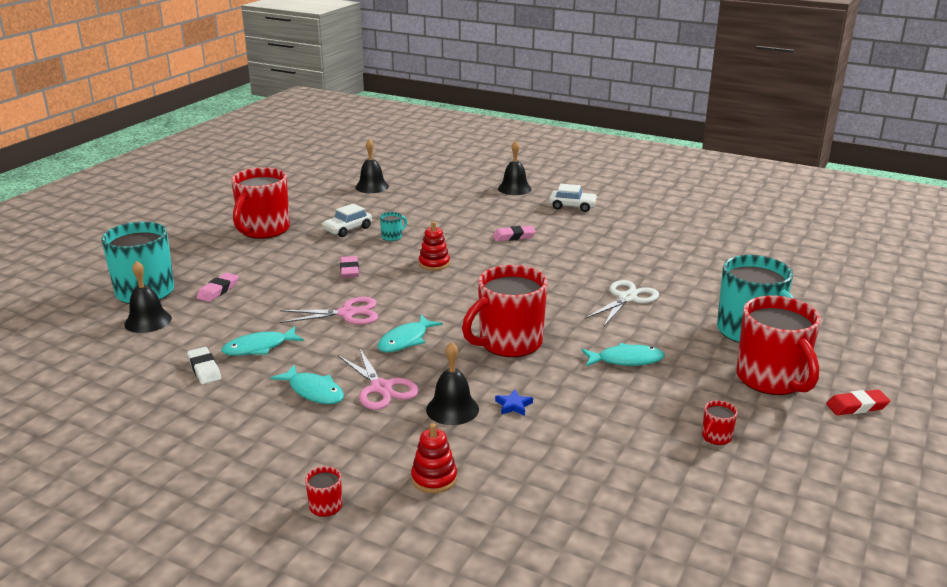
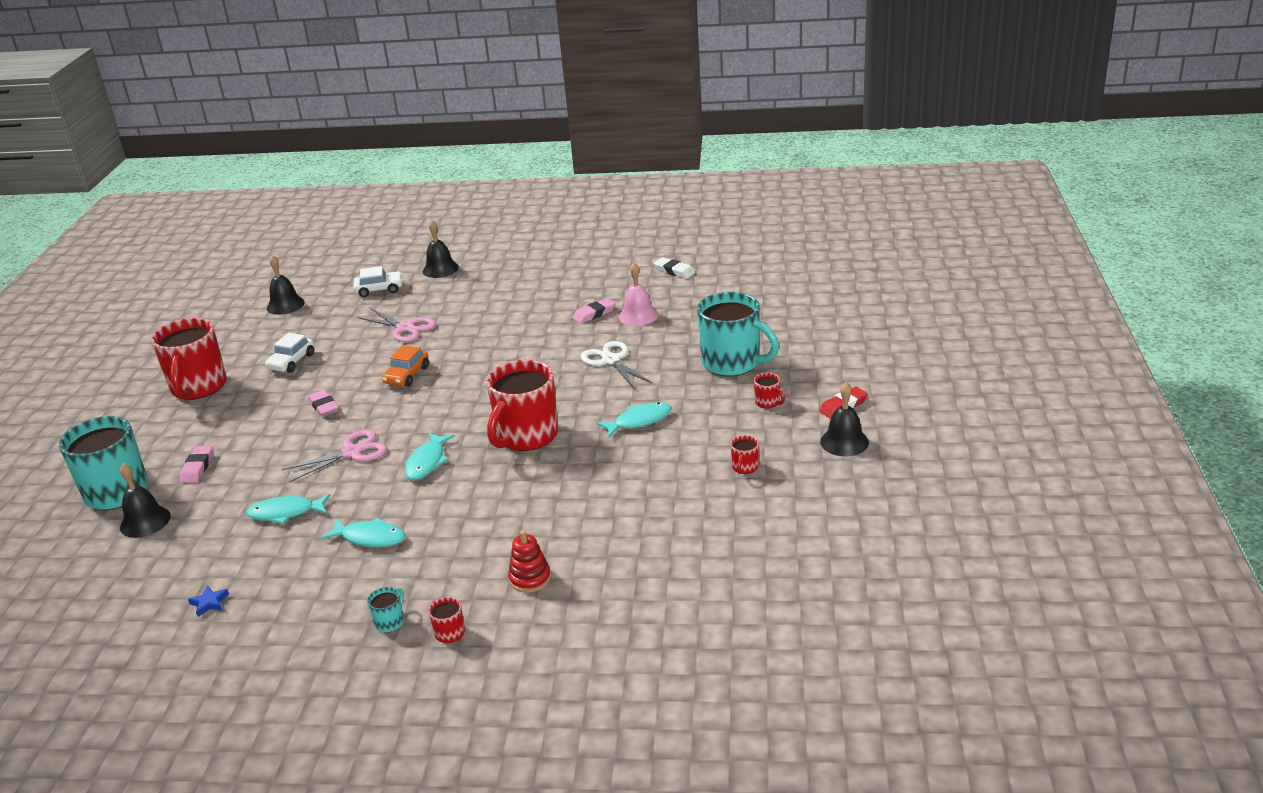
camera: 20 degrees left, 5 degrees up
white eraser [187,347,221,384] -> white eraser moved to [654,257,695,279]
turquoise fish [221,326,304,356] -> turquoise fish turned 45 degrees clockwise [246,494,331,524]
pink scissors [338,348,419,410] -> pink scissors moved to [357,309,436,342]
turquoise mug [380,212,407,241] -> turquoise mug moved to [367,587,404,632]
red stacking toy [419,222,450,271] -> orange car [382,345,429,387]
black bell [426,342,479,425] -> black bell moved to [820,382,869,456]
pink eraser [493,226,536,241] -> pink eraser moved to [572,298,616,324]
blue star [495,390,533,416] -> blue star moved to [188,585,229,617]
white car [549,184,598,212] -> white car moved to [353,266,403,297]
white scissors [585,280,659,326] -> white scissors turned 45 degrees counterclockwise [580,341,653,389]
red mug [736,296,821,395] -> red mug [754,373,785,409], size x0.40
none -> pink bell [619,263,658,326]

